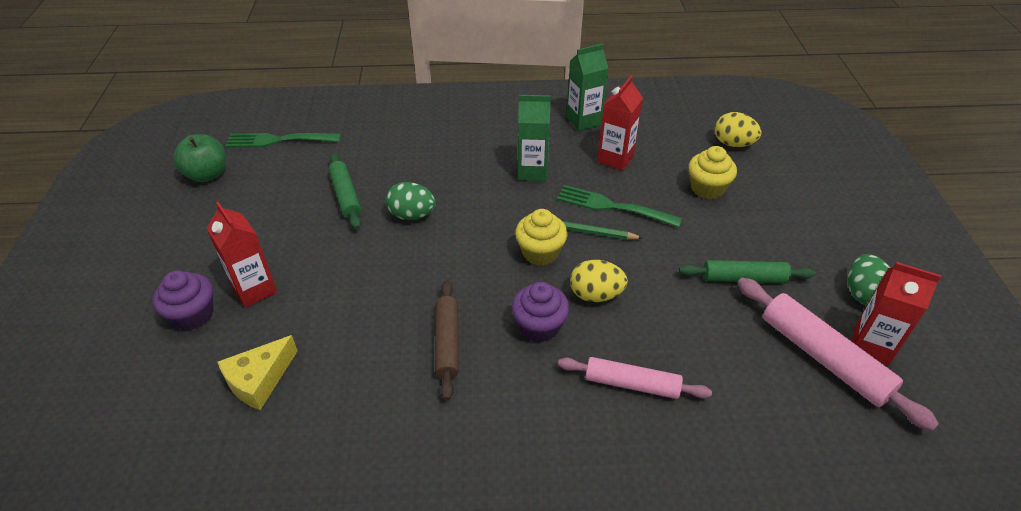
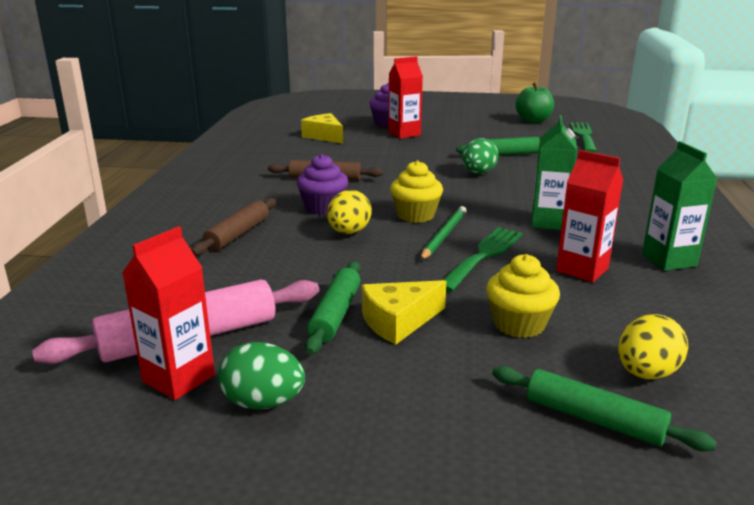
camera: 100 degrees right, 20 degrees down
pink rolling pin [558,357,712,399] -> brown rolling pin [191,198,276,256]
none -> yellow cheese [362,280,446,345]
none -> green rolling pin [492,366,717,451]

